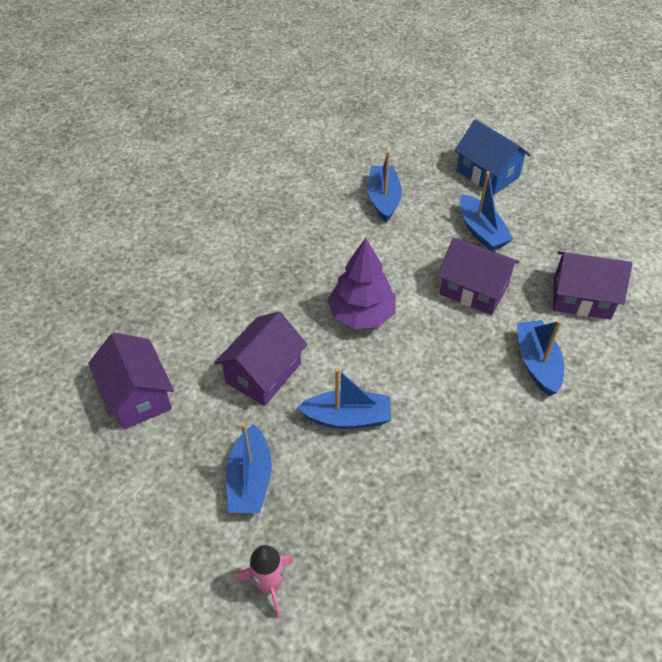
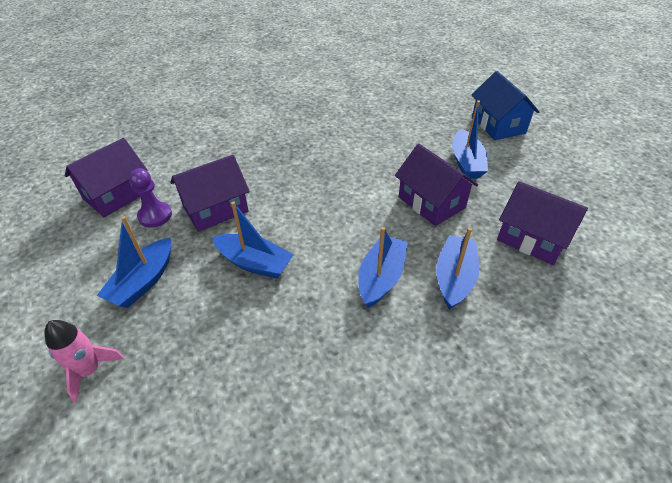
camera: 25 degrees right, 5 degrees down
purple house [88,332,174,429] -> purple house turned 45 degrees clockwise [65,138,147,217]
purple tree [327,238,396,329] -> none
blue boat [368,151,402,222] -> blue boat moved to [358,227,408,308]
none -> purple pawn [129,168,172,228]

